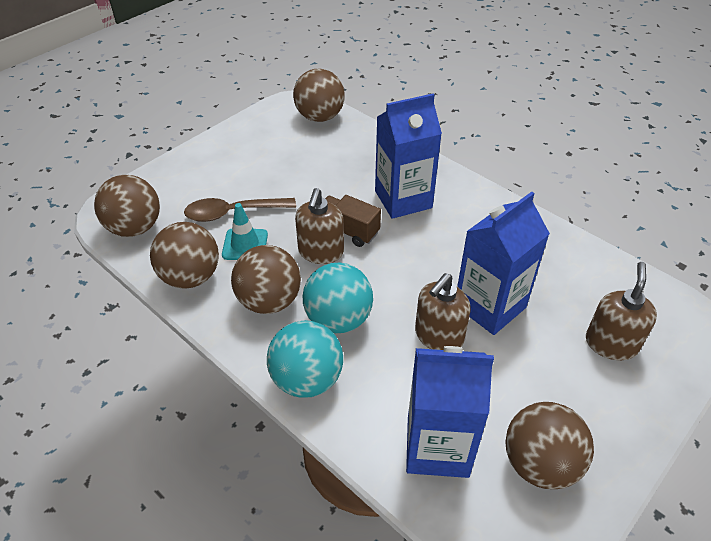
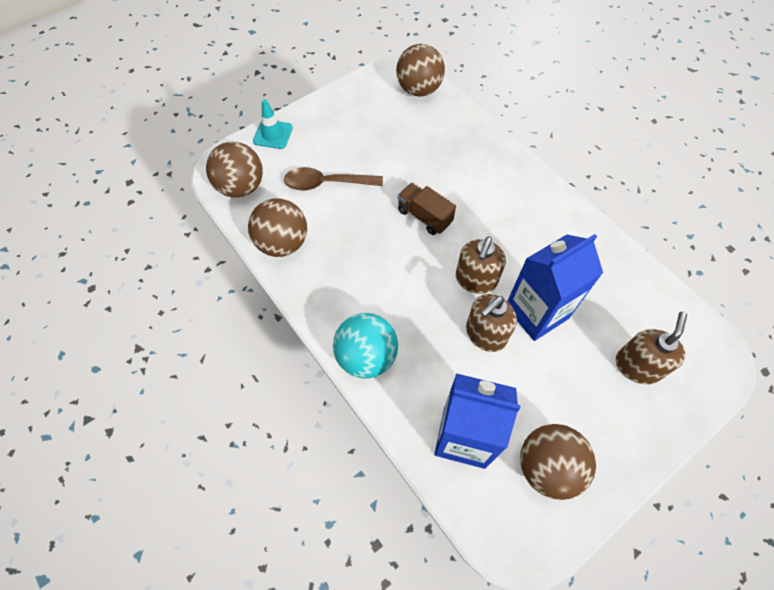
camera: 10 degrees right, 15 degrees up
turquoise traffic cone [222,203,268,260] -> turquoise traffic cone moved to [253,99,293,149]
brown ball [231,245,301,314] -> none
brown soap dispenser [295,188,344,264] -> brown soap dispenser moved to [456,236,506,294]
turquoise ball [303,263,373,333] -> none
blue carton [375,94,442,219] -> none

